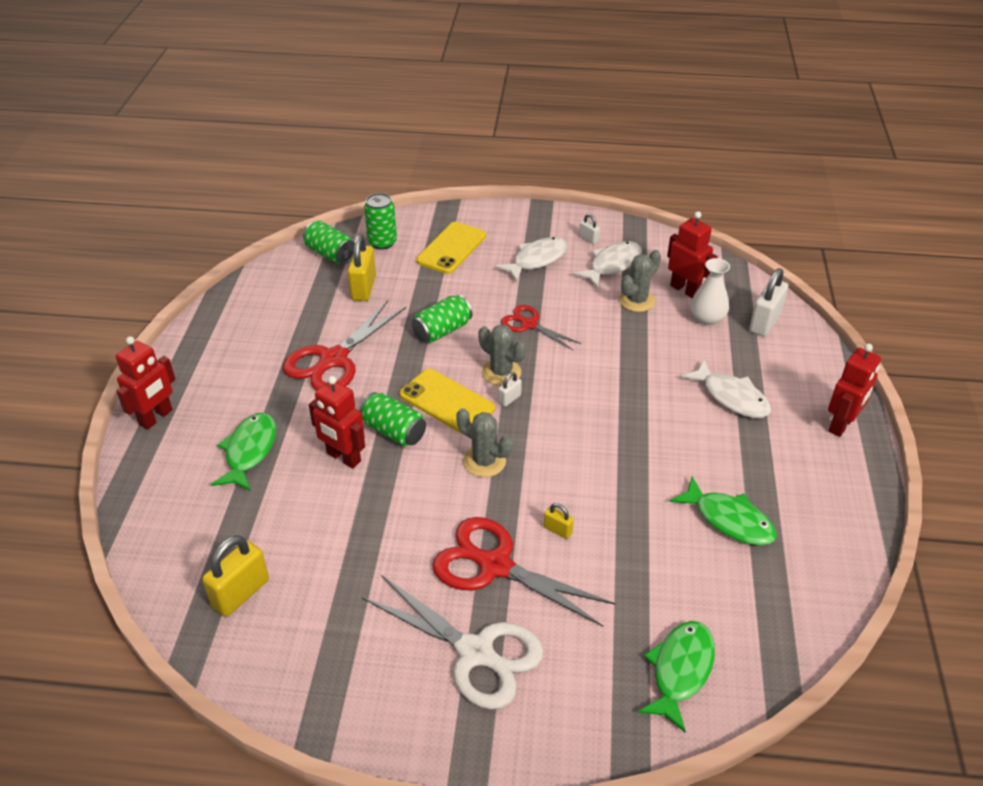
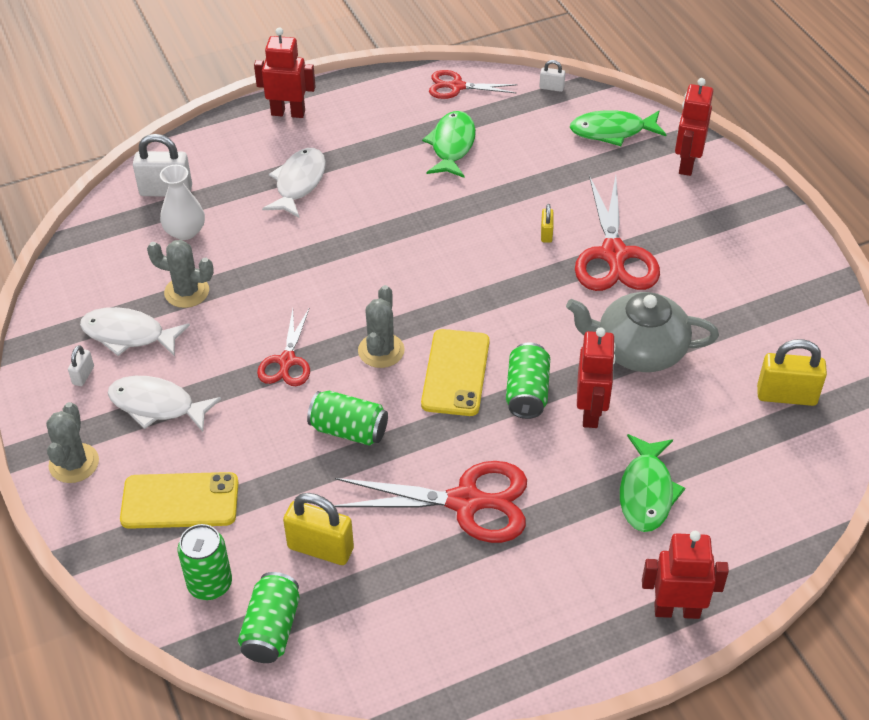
camera: 120 degrees left, 5 degrees up
green fish [211,413,276,491] -> green fish turned 60 degrees counterclockwise [620,434,685,532]
yellow padlock [348,234,376,301] -> yellow padlock turned 45 degrees clockwise [283,493,354,565]
white scissors [362,575,543,709] -> none
grey cactus [456,408,513,477] -> grey cactus moved to [46,402,99,483]
white padlock [498,372,522,407] -> white padlock moved to [539,60,565,92]
red robot [667,211,718,298] -> red robot moved to [675,78,713,176]
none -> red scissors [429,70,518,99]
none -> grey teapot [566,292,719,372]

